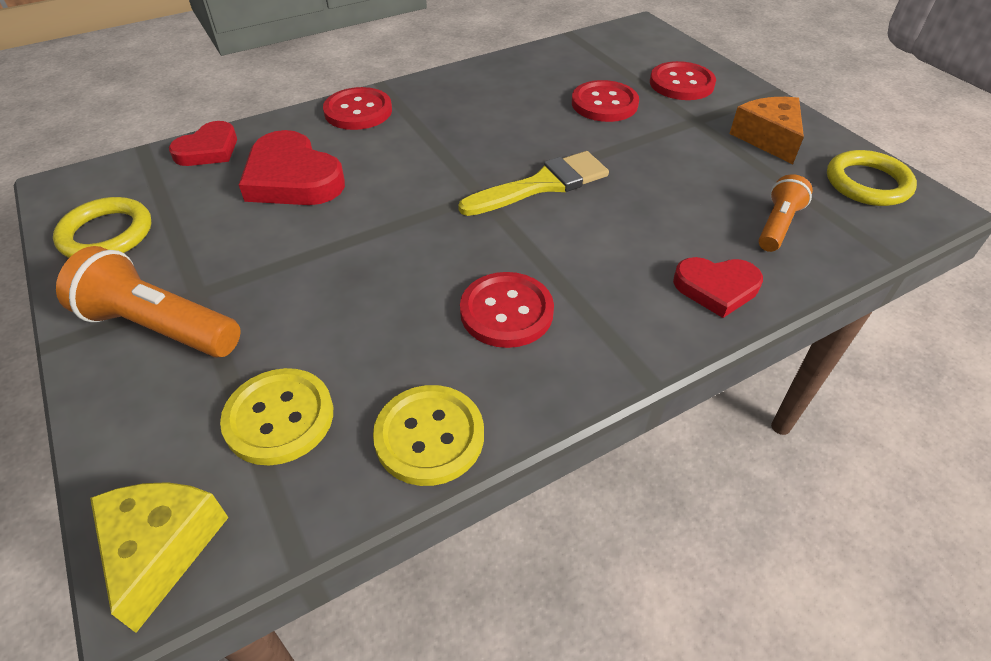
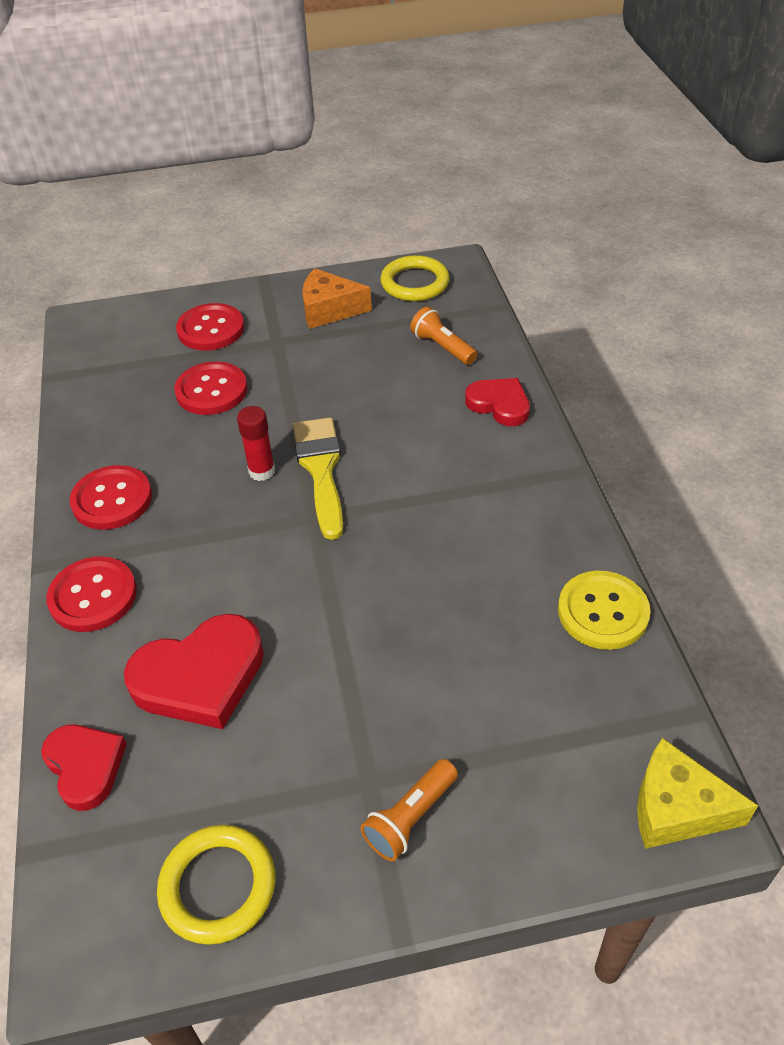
camera: 70 degrees left, 0 degrees up
orange flashlight [56,246,240,358] -> orange flashlight [361,759,458,861], size x0.60
yellow button [220,368,333,465] -> none
red button [460,272,554,348] -> red button moved to [70,465,152,530]
red heart [673,257,763,318] -> red heart turned 75 degrees counterclockwise [465,378,530,426]
none -> red glue stick [237,406,275,481]

